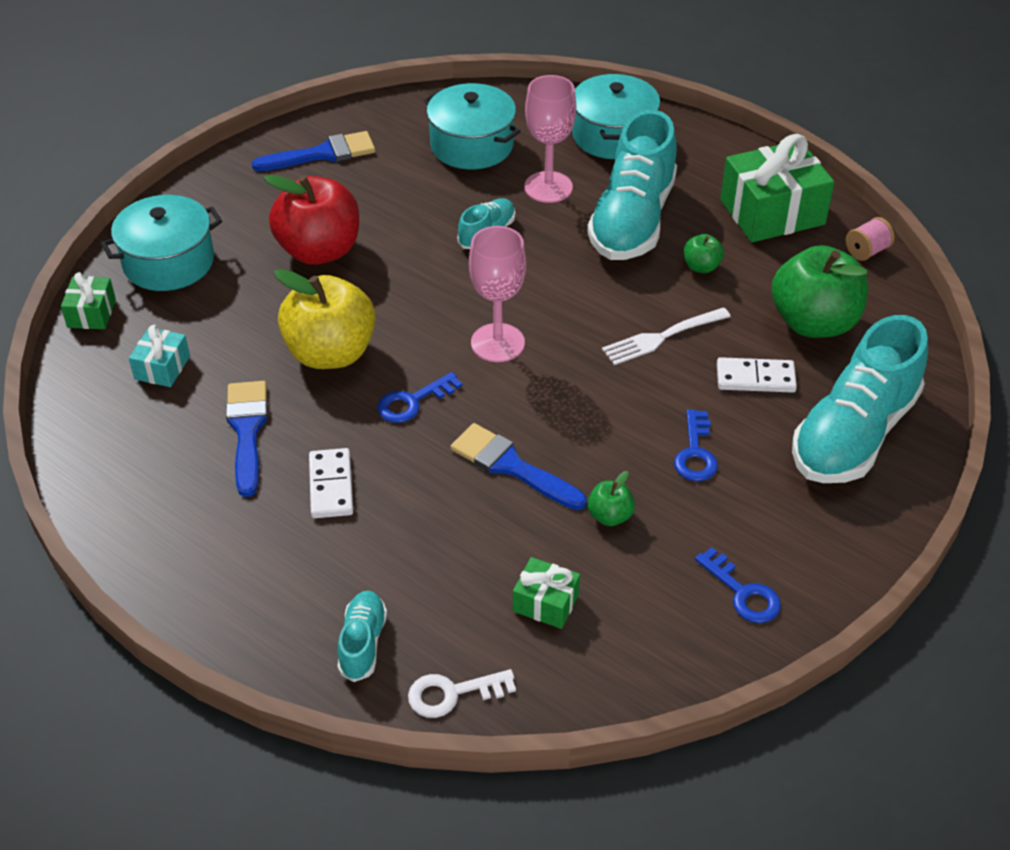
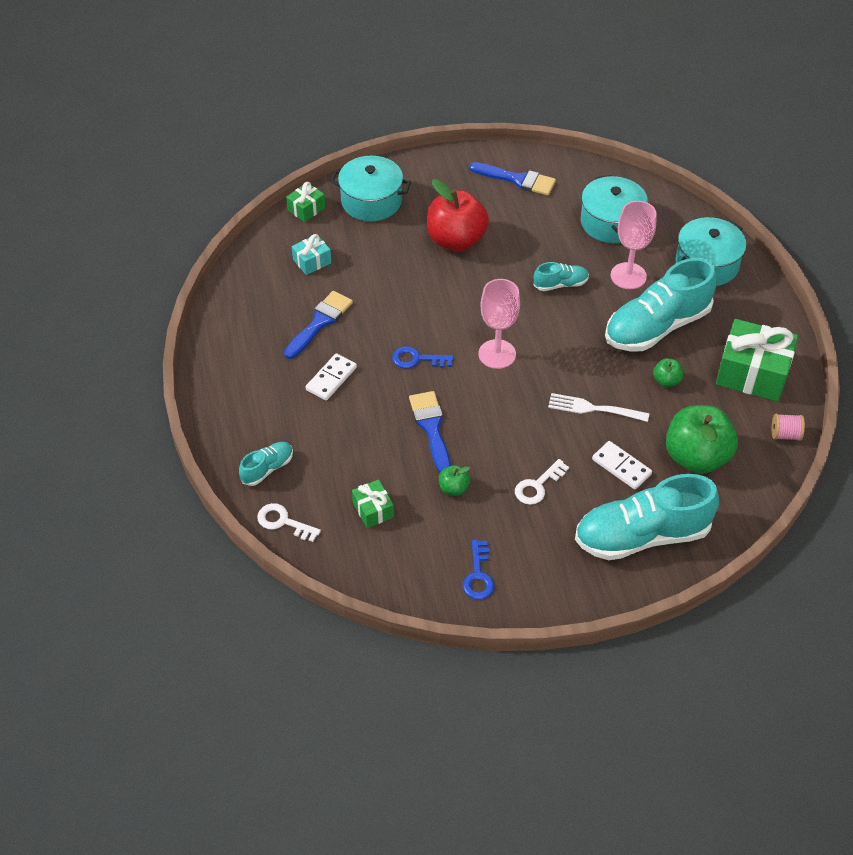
camera: 40 degrees right, 5 degrees up
yellow apple [274,269,376,369] -> none
blue key [674,409,718,481] -> white key [515,459,569,505]

